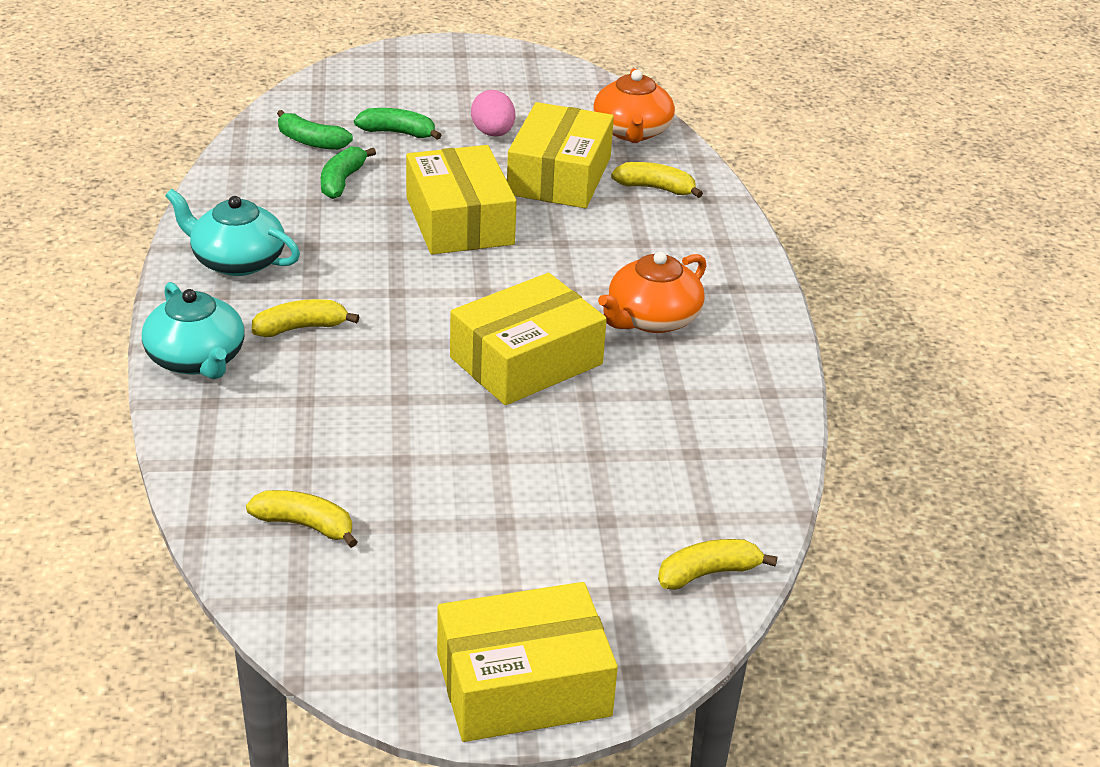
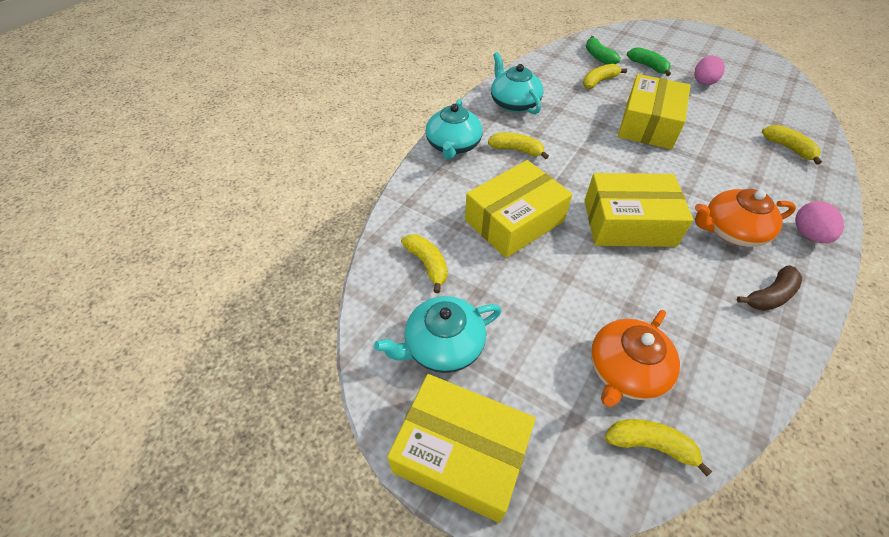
camera: 40 degrees right, 15 degrees up
green banana [321,147,376,199] -> yellow banana [583,64,627,89]
yellow box [507,102,614,208] -> yellow box moved to [465,160,572,258]
orange teapot [593,69,675,143] -> orange teapot moved to [591,310,680,407]
none -> turquoise teapot [374,296,502,373]
none -> brown banana [737,265,802,311]
none -> pink egg [795,201,844,243]

